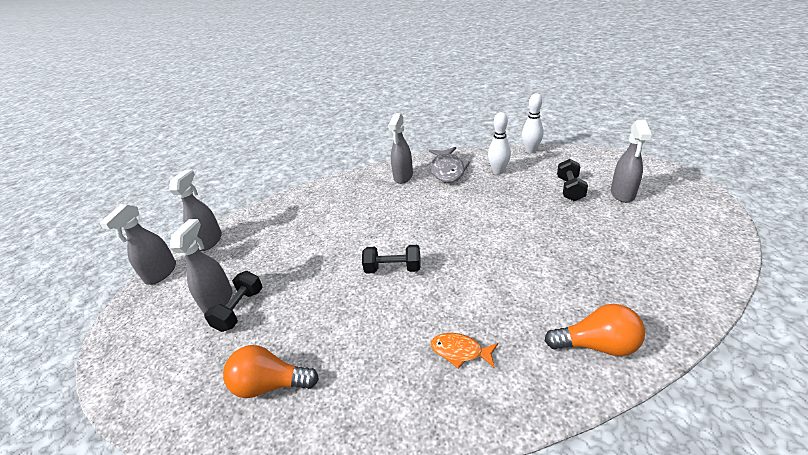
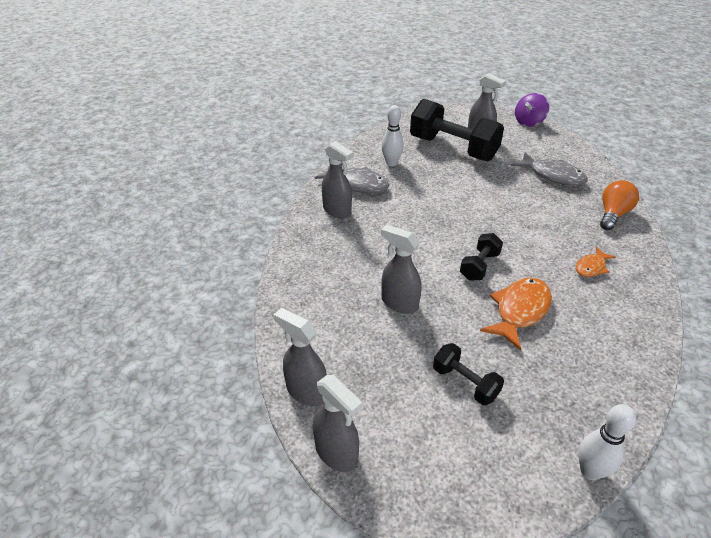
camera: 65 degrees left, 5 degrees up
grey spray bottle [170,219,233,314] -> grey spray bottle moved to [381,225,421,314]
orange light bulb [223,345,319,398] -> none
white bowling pin [522,94,543,153] -> white bowling pin moved to [578,404,636,480]
black dumbbell [557,159,588,201] -> black dumbbell [410,99,504,161], size x2.09
none -> orange fish [480,278,552,351]
none -> grey fish [511,152,588,186]
none -> purple spinning top [515,93,549,127]

